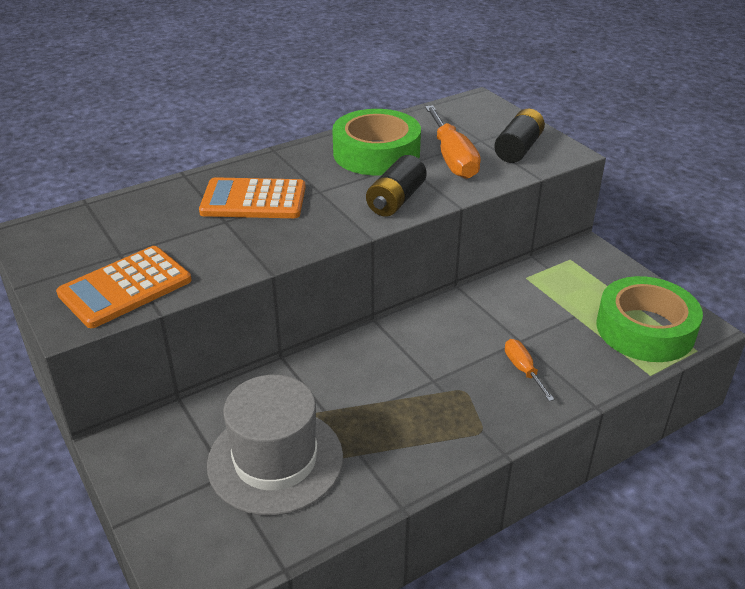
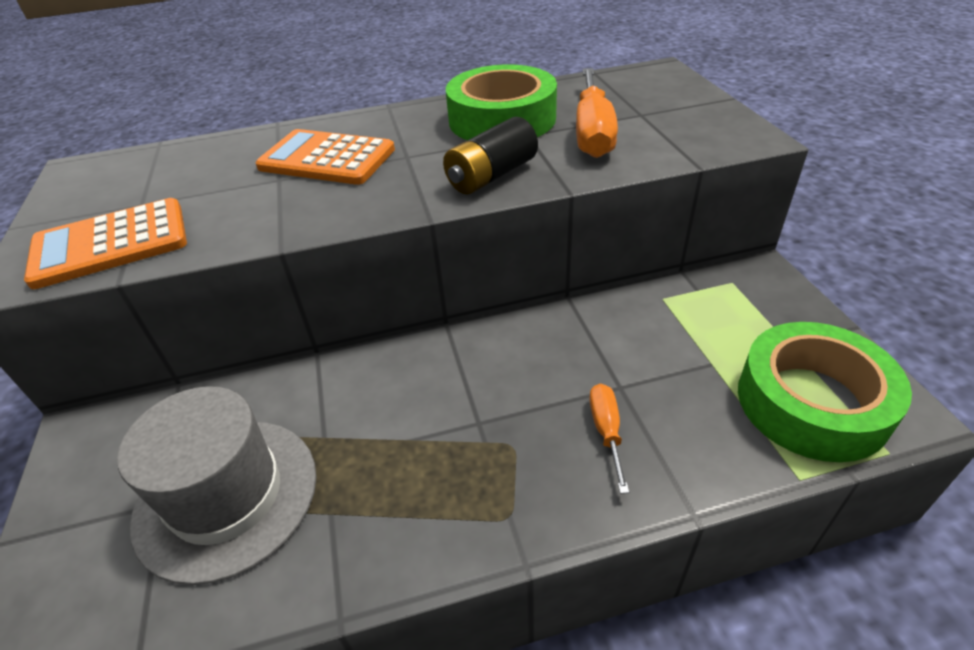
camera: 20 degrees right, 5 degrees up
black battery [494,109,545,163] -> none

